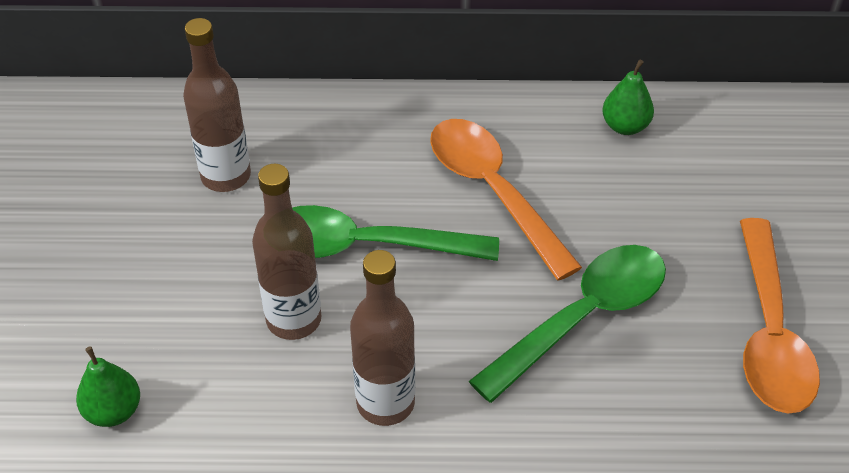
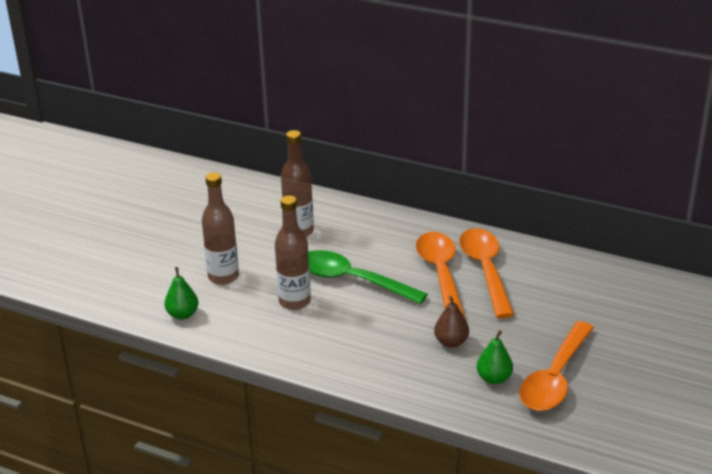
camera: 25 degrees right, 15 degrees down
brown bottle [350,250,415,426] -> brown bottle moved to [202,172,239,285]
green spoon [469,245,666,403] -> brown pear [434,296,469,348]
green pear [602,59,654,135] -> green pear moved to [477,330,513,384]
none -> orange spoon [459,228,514,318]

